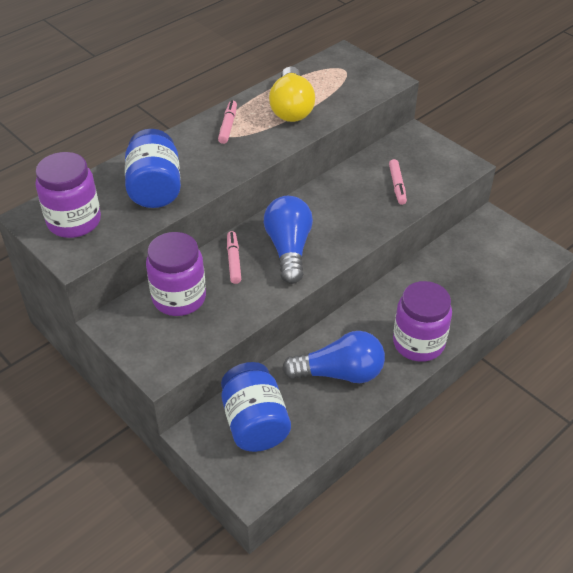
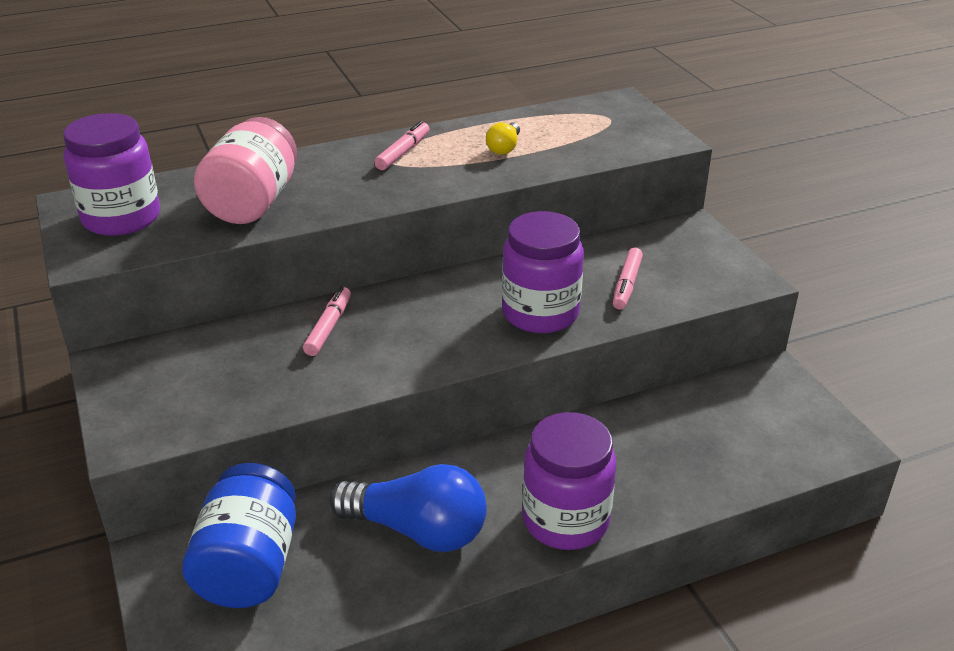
camera: 20 degrees right, 10 degrees down
blue jar [125,129,181,208] -> pink jar [194,117,297,224]
purple jar [146,232,206,316] -> purple jar moved to [502,211,584,333]
blue light bulb [264,196,313,284] -> none
yellow light bulb [269,67,315,122] -> yellow light bulb [486,123,520,155], size x0.48

